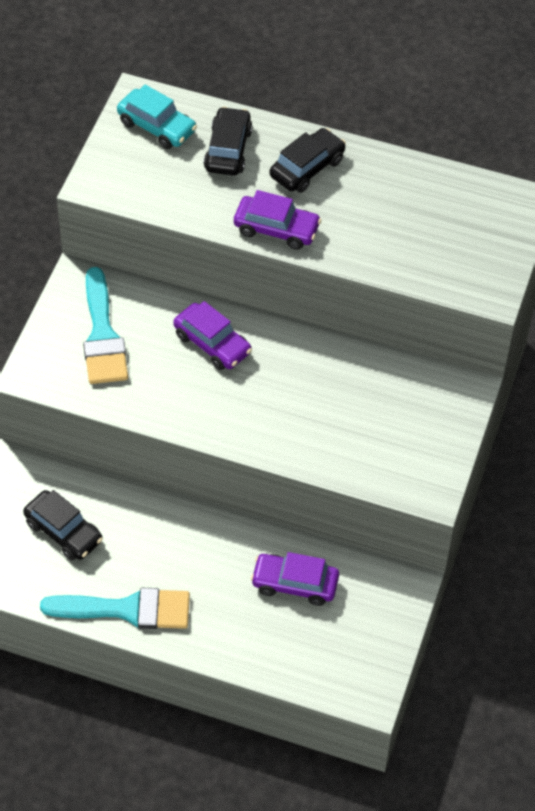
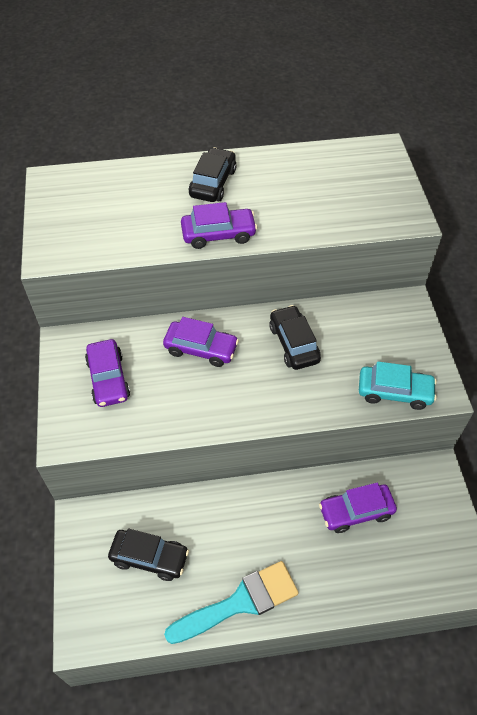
camera: 25 degrees left, 0 degrees up
turquoise brush [83,267,128,384] -> purple car [85,339,130,407]
turquoise car [117,85,197,149] -> turquoise car moved to [359,361,437,410]
black car [204,107,253,176] -> black car moved to [269,305,321,370]

